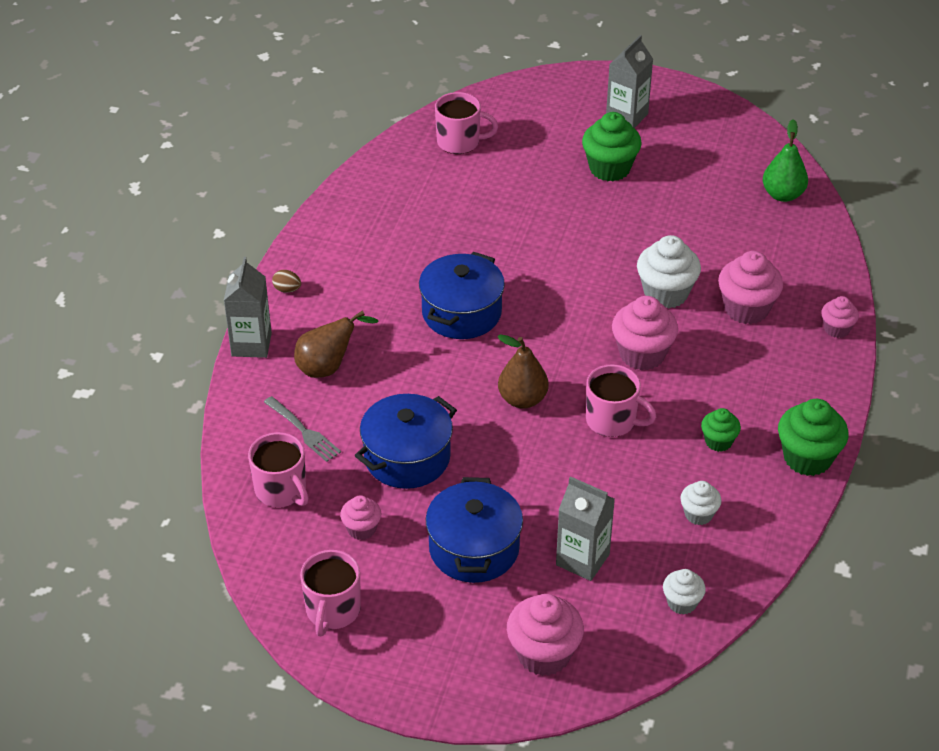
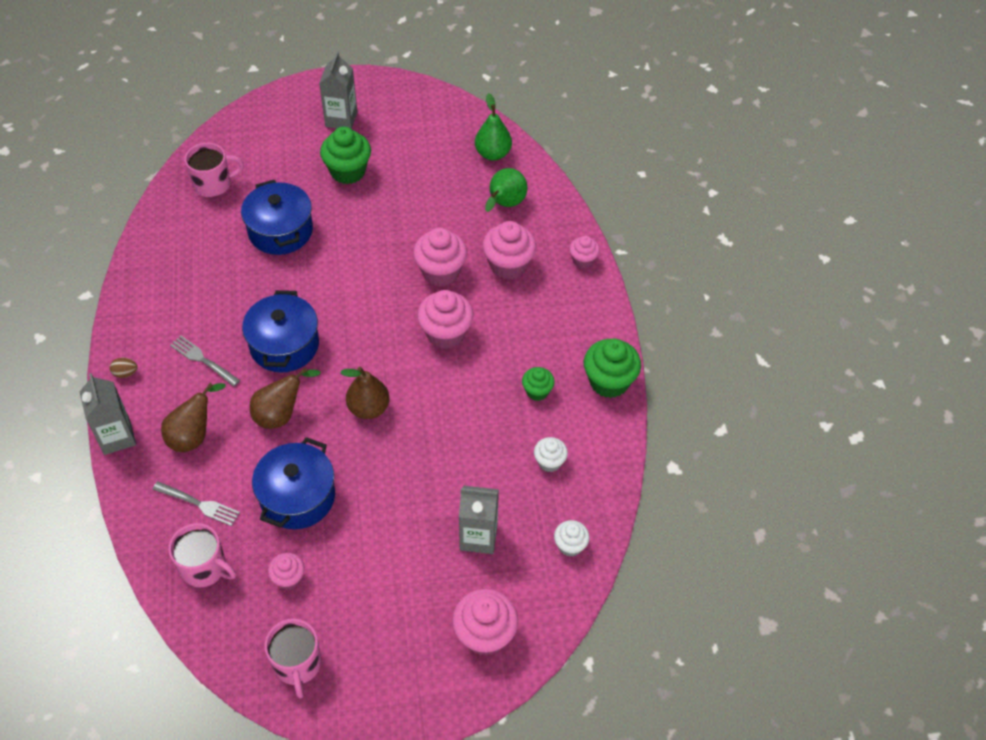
camera: 25 degrees left, 10 degrees up
blue pot [426,477,523,583] -> blue pot moved to [241,180,313,255]
pink mug [586,364,656,437] -> none
white cupcake [637,235,701,309] -> pink cupcake [413,228,467,286]
none -> grey fork [170,335,240,387]
none -> brown pear [250,367,321,429]
none -> green pear [485,168,527,212]

